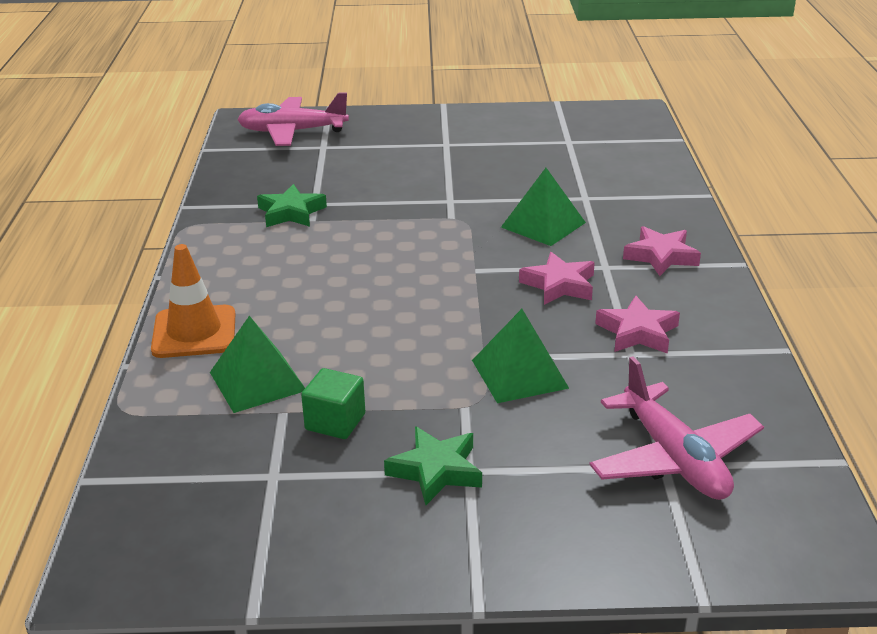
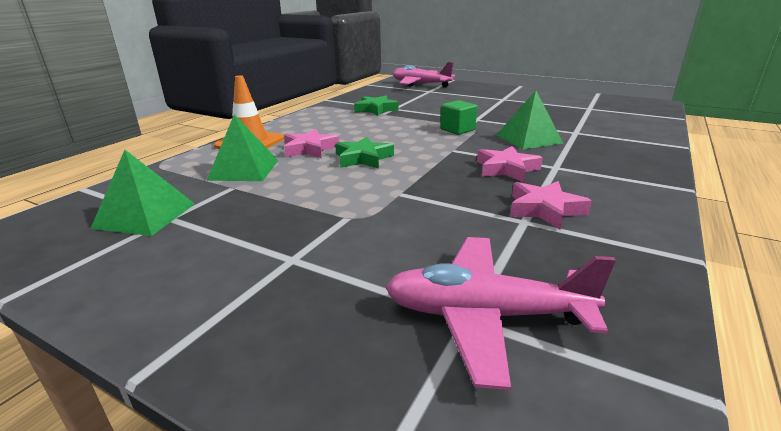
camera: 30 degrees right, 5 degrees down
green cube [301,368,365,439] -> green cube moved to [440,100,477,135]
green star [384,426,482,505] -> green star moved to [335,137,394,169]
green pyramid [472,309,569,403] -> green pyramid moved to [90,150,195,236]
pink plane [589,357,764,500] -> pink plane turned 90 degrees clockwise [385,237,616,390]
pink star [623,226,701,276] -> pink star moved to [284,129,339,158]

